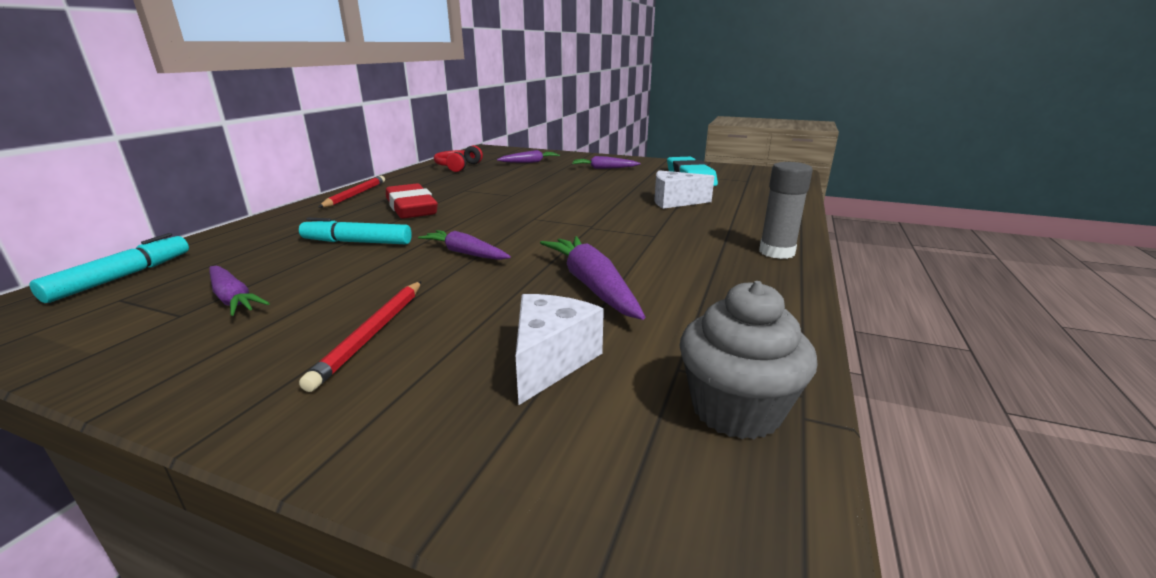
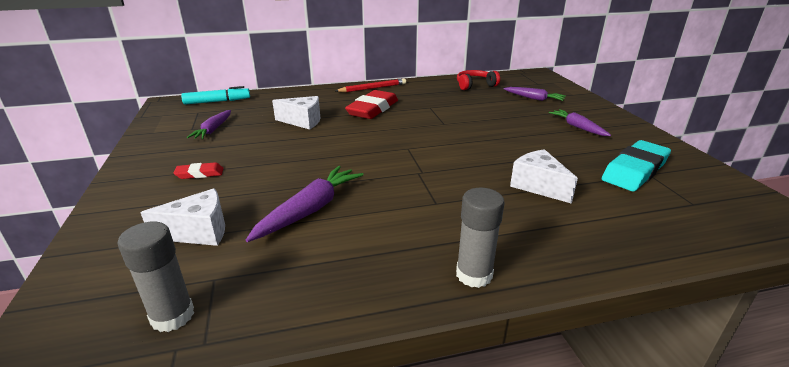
camera: 55 degrees right, 5 degrees up
turquoise marker [299,218,412,244] -> white cheese [272,96,320,129]
red pencil [299,281,421,392] -> red eraser [174,162,223,179]
purple carrot [418,230,511,260] -> none
grey cupcake [680,281,818,439] -> grey glue stick [118,221,194,332]

